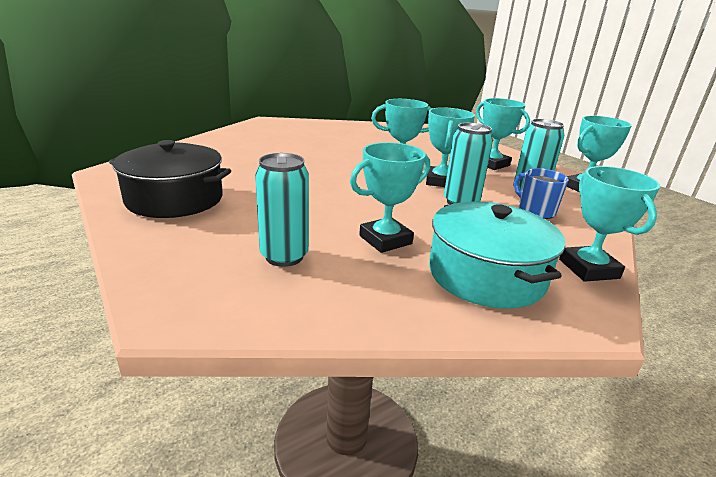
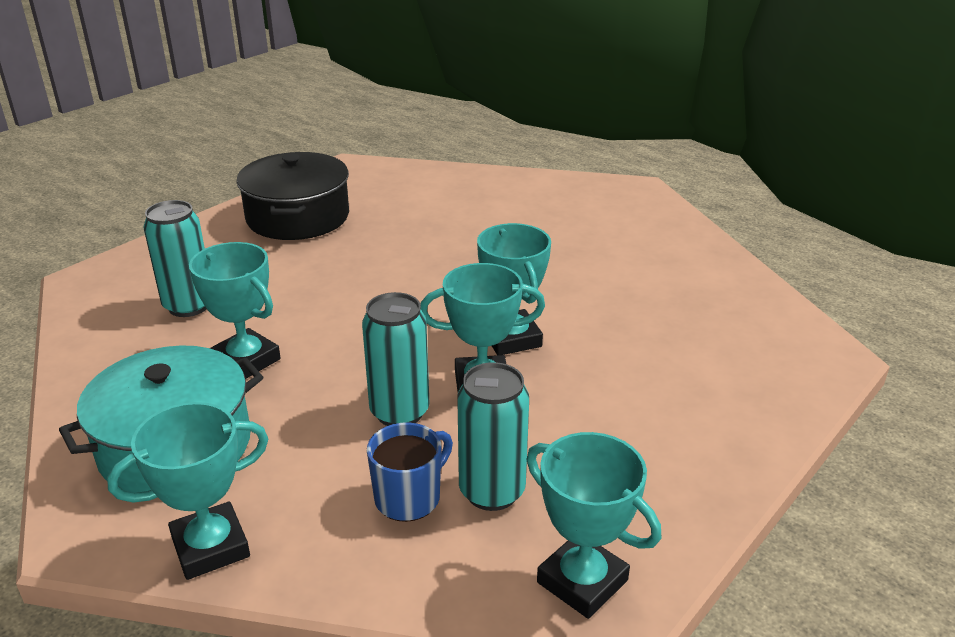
camera: 75 degrees right, 5 degrees up
turquoise trophy [476,98,530,170] -> none

